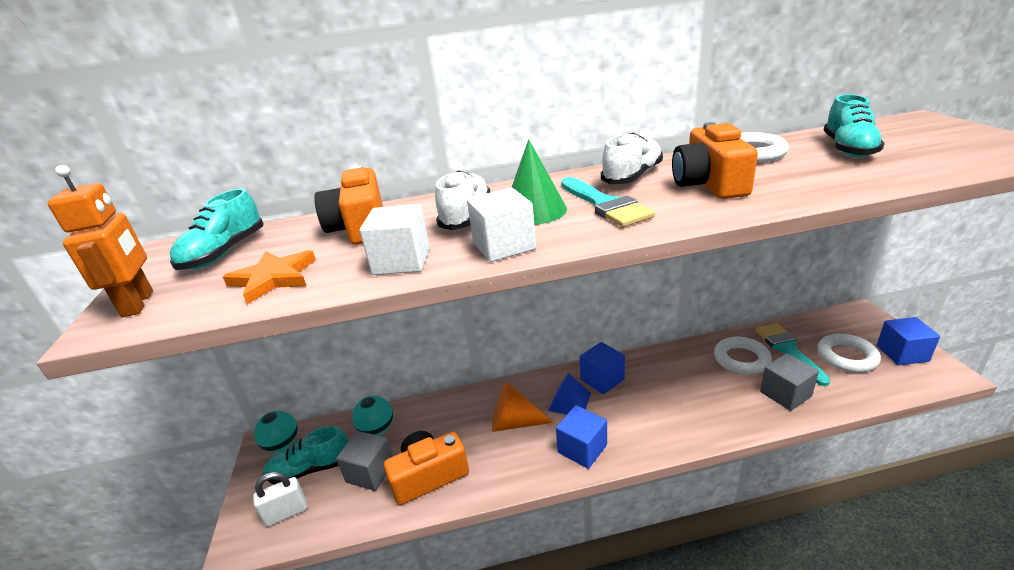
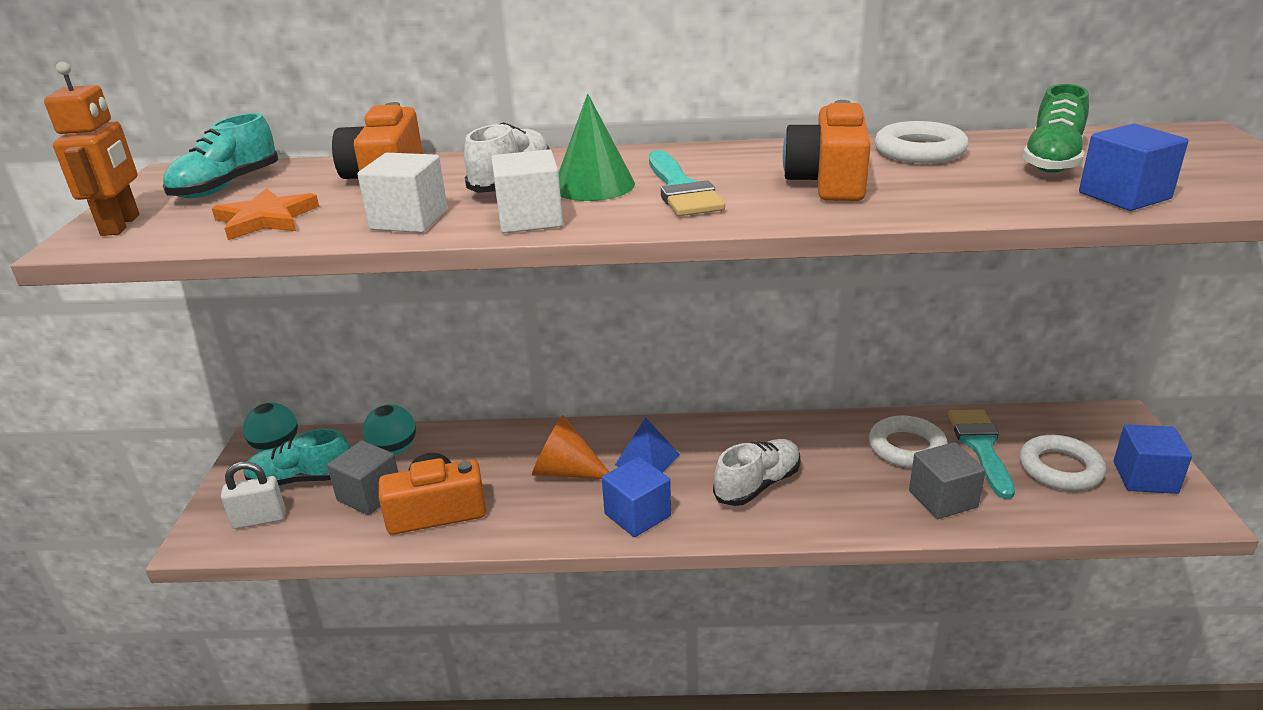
camera: 10 degrees right, 0 degrees up
blue cube [580,342,625,394] -> blue cube moved to [1079,124,1188,211]
white shoe [601,133,663,184] -> white shoe moved to [713,439,800,506]
turquoise shoe [824,94,885,157] -> green shoe [1022,84,1089,173]

